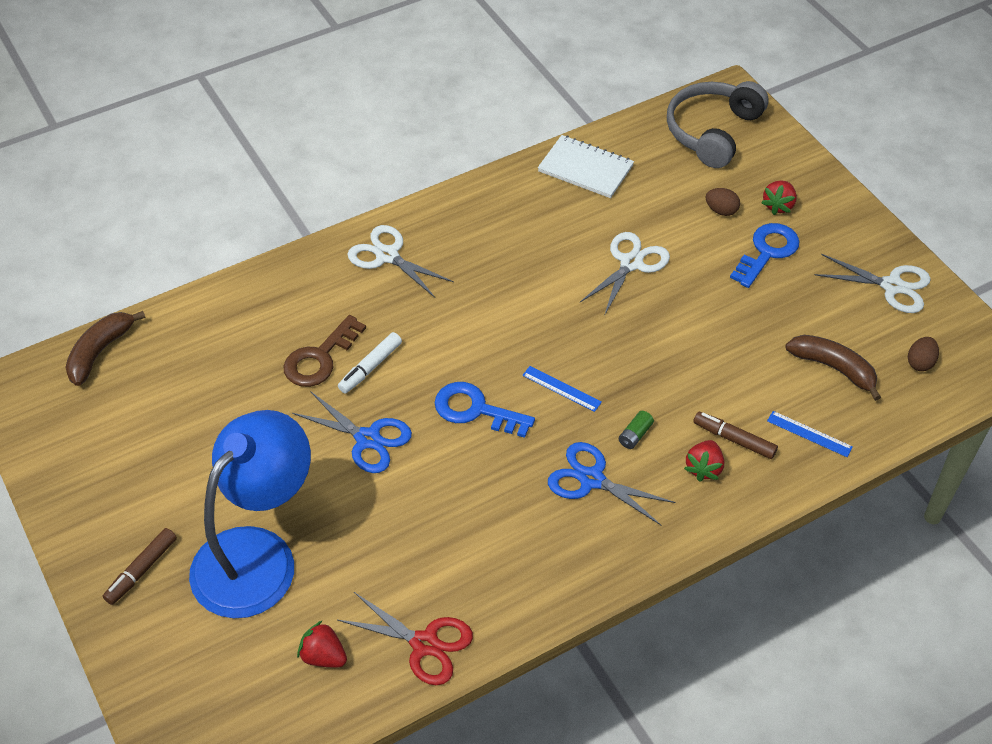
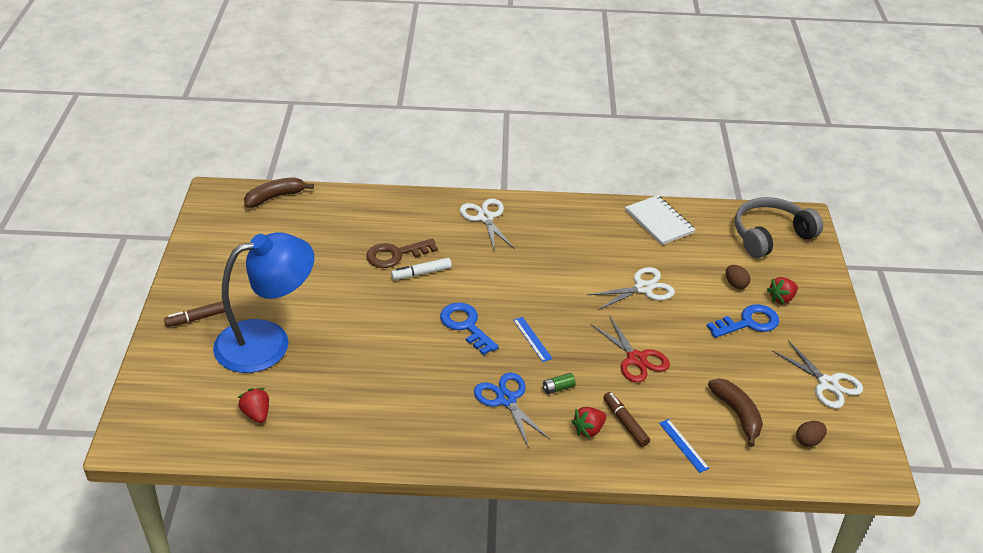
camera: 30 degrees right, 10 degrees down
blue scissors [292,391,412,473] -> none
red scissors [337,592,473,685] -> red scissors moved to [591,315,670,383]

